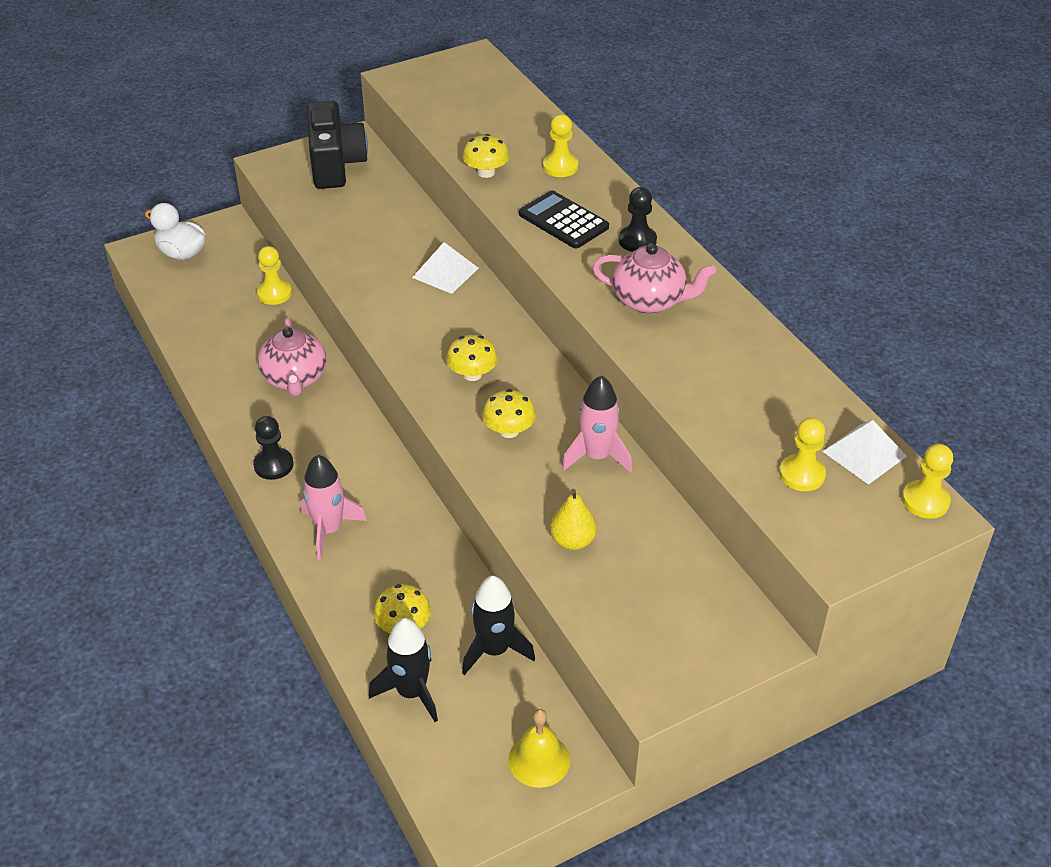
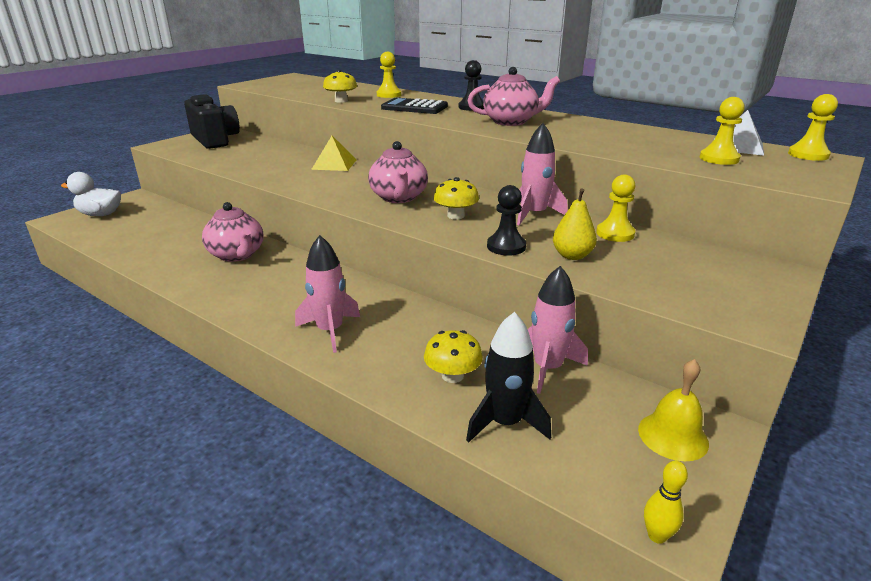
camera: 25 degrees left, 15 degrees down
black pawn [253,416,293,480] -> black pawn moved to [487,185,526,256]
yellow pawn [257,246,292,305] -> yellow pawn moved to [596,174,635,242]
white pyramid [412,242,478,294] -> yellow pyramid [311,136,357,171]
yellow mushroom [446,335,498,381] -> pink teapot [368,141,428,203]
black rocket [462,576,535,675] -> pink rocket [528,266,588,394]
none -> yellow bowling pin [644,460,688,544]

